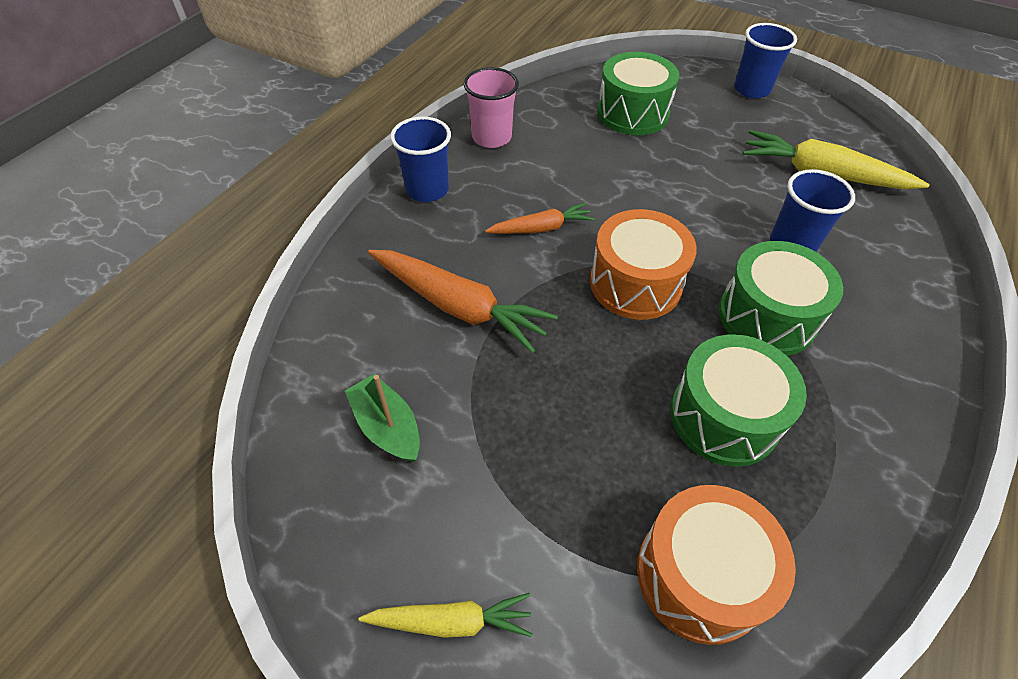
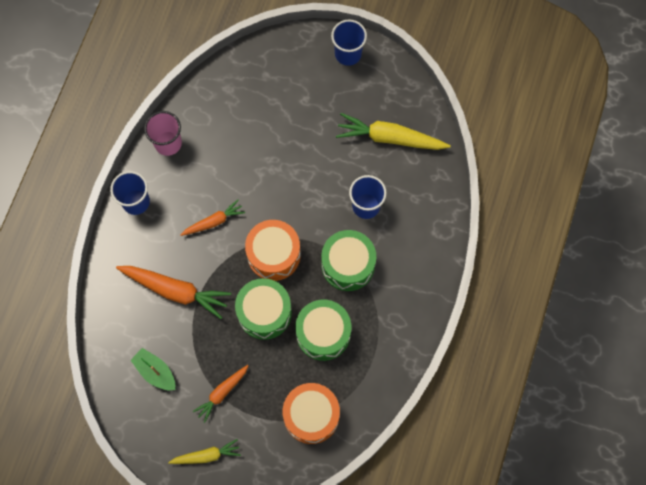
camera: 10 degrees left, 20 degrees up
green drum [597,52,679,135] -> green drum moved to [235,278,292,340]
none -> orange carrot [193,365,249,423]

